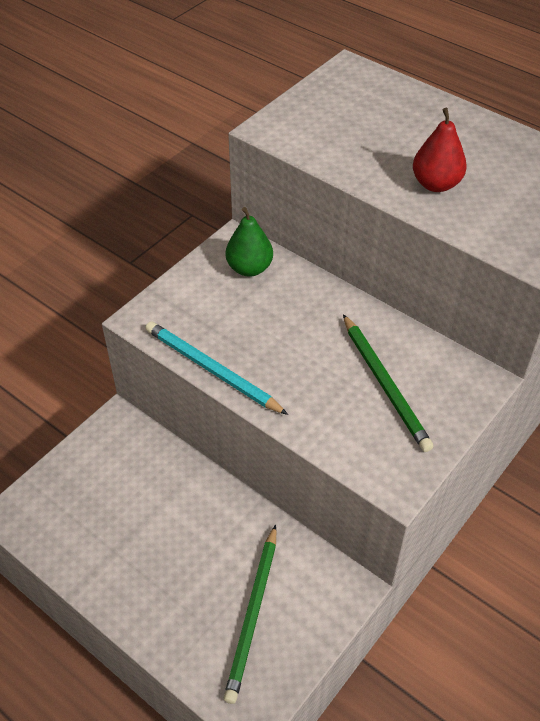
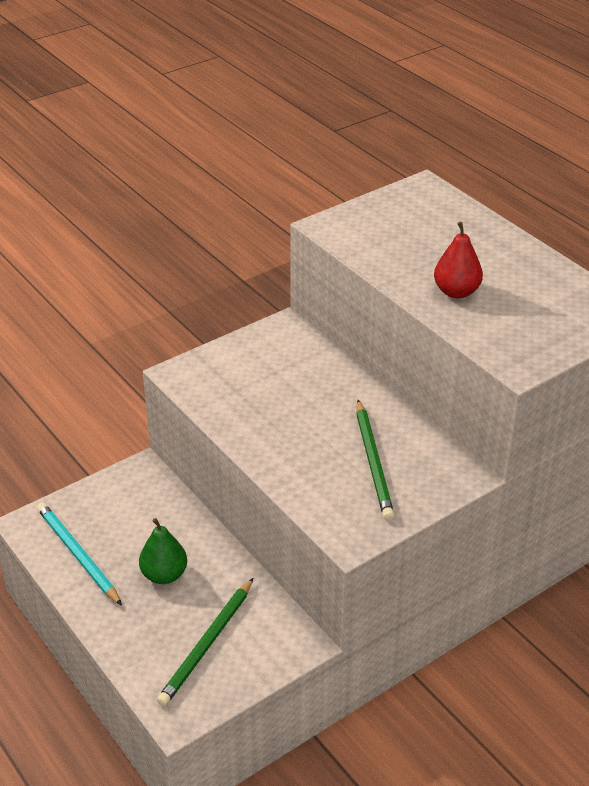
camera: 15 degrees right, 10 degrees down
turquoise pencil [145,321,288,415] -> turquoise pencil moved to [37,502,122,606]
green pear [226,207,273,277] -> green pear moved to [139,518,187,584]

